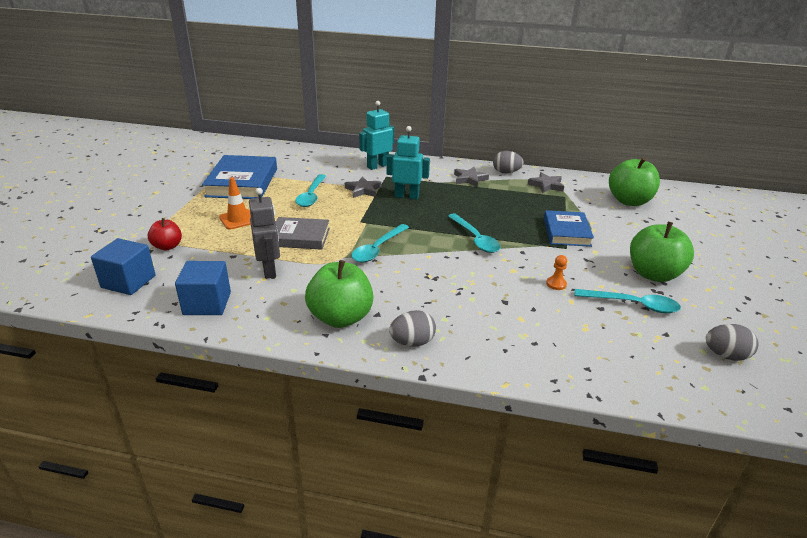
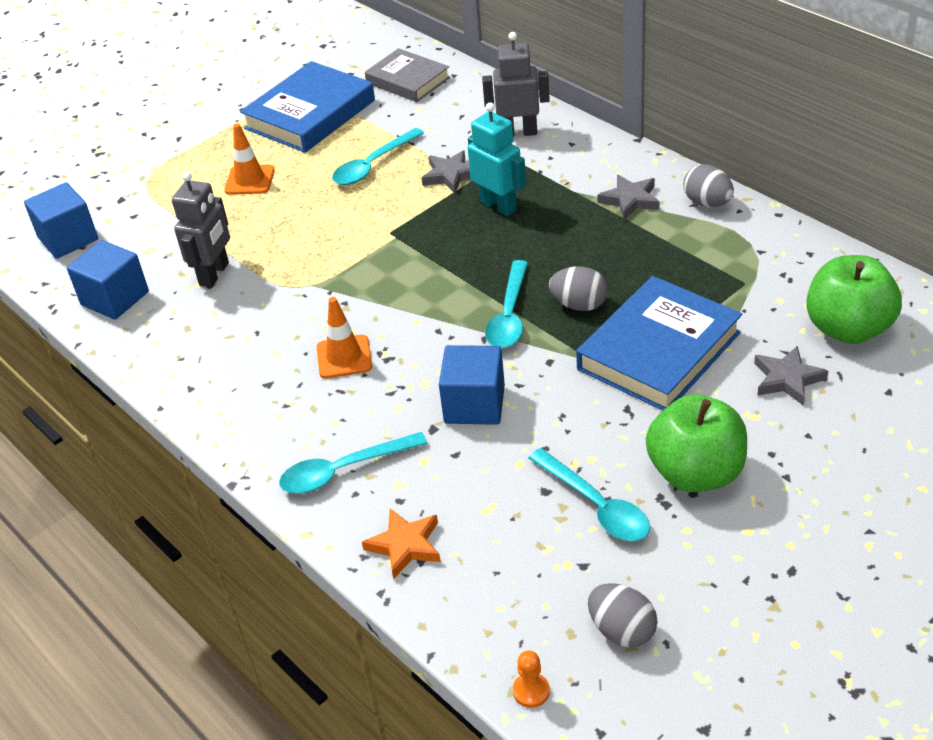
camera: 40 degrees right, 10 degrees up
red apple [148,218,182,250] -> none
grey book [275,217,330,250] -> grey book moved to [365,48,450,102]
green apple [305,260,373,328] -> none
turquoise spoon [352,224,409,262] -> turquoise spoon moved to [279,432,428,494]
turquoise robot [359,101,394,170] -> grey robot [482,32,550,137]
grey egg [389,310,436,346] -> grey egg moved to [549,267,608,311]
grey star [528,172,564,193] -> grey star moved to [754,346,828,406]
blue book [544,210,594,247] -> blue book [576,276,742,411], size x1.55
orange pawn [546,255,567,290] -> orange pawn moved to [513,650,550,708]
none -> orange traffic cone [317,297,372,379]
none -> orange star [362,509,441,579]
none -> blue cube [439,345,505,425]

